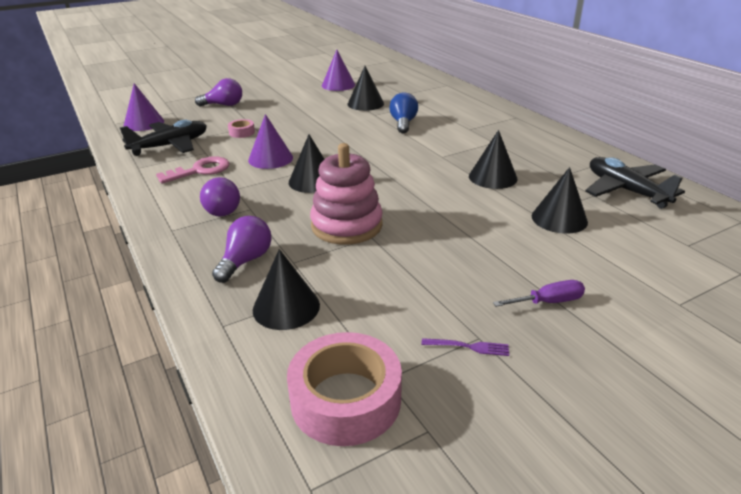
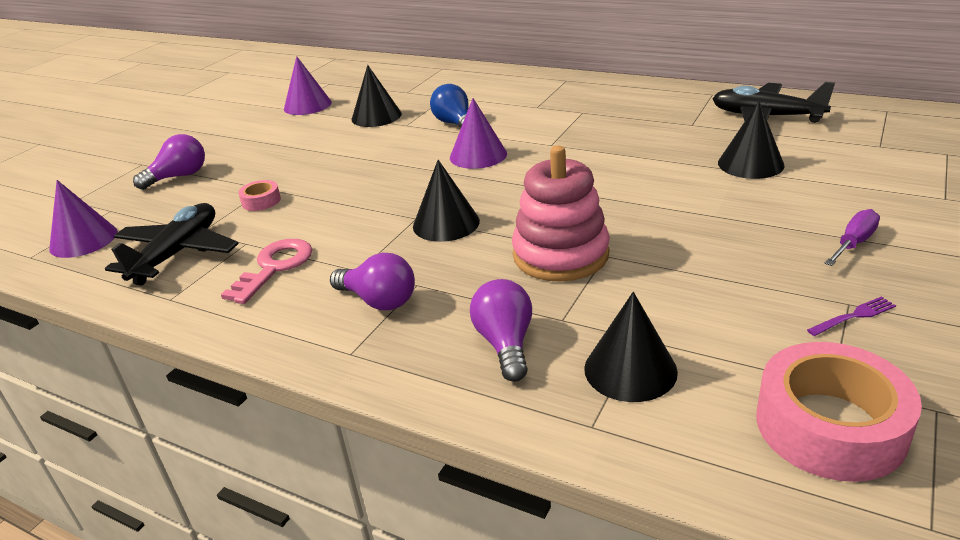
camera: 30 degrees left, 0 degrees up
purple cone [248,114,293,169] -> purple cone moved to [450,98,507,169]
black cone [469,130,517,189] -> none

